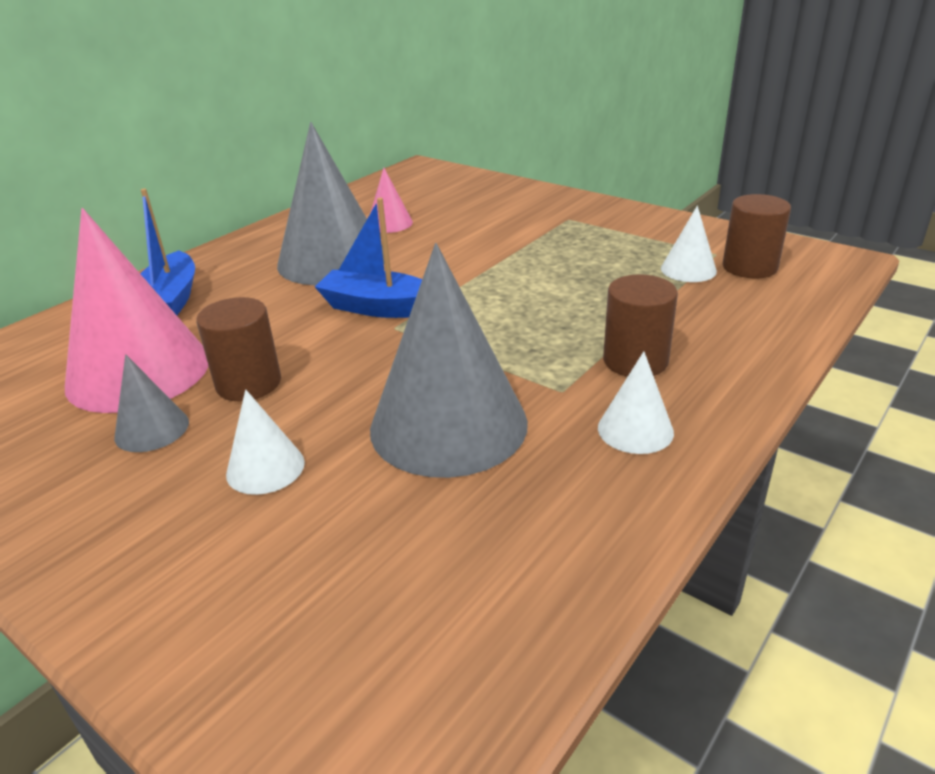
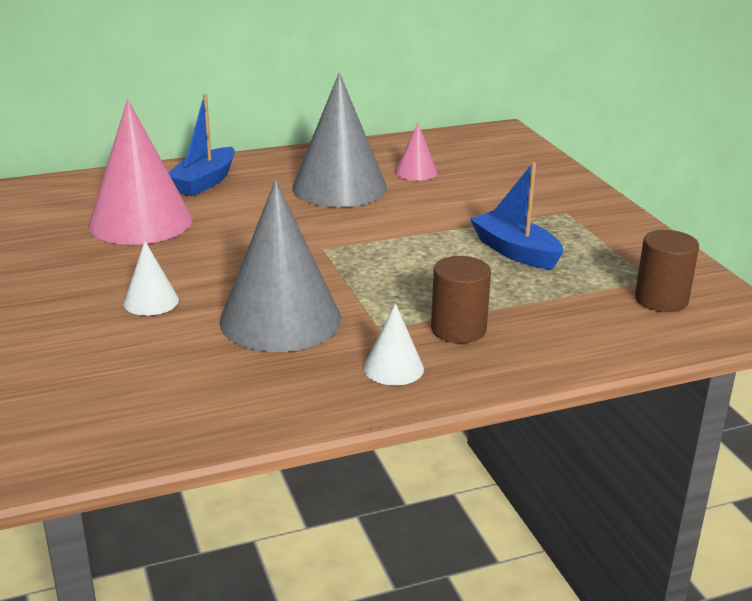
camera: 30 degrees right, 5 degrees down
grey cone [114,354,189,452] -> none
brown cylinder [196,297,281,401] -> none
blue boat [315,198,422,318] -> blue boat moved to [470,162,563,270]
white cone [661,206,717,282] -> none

